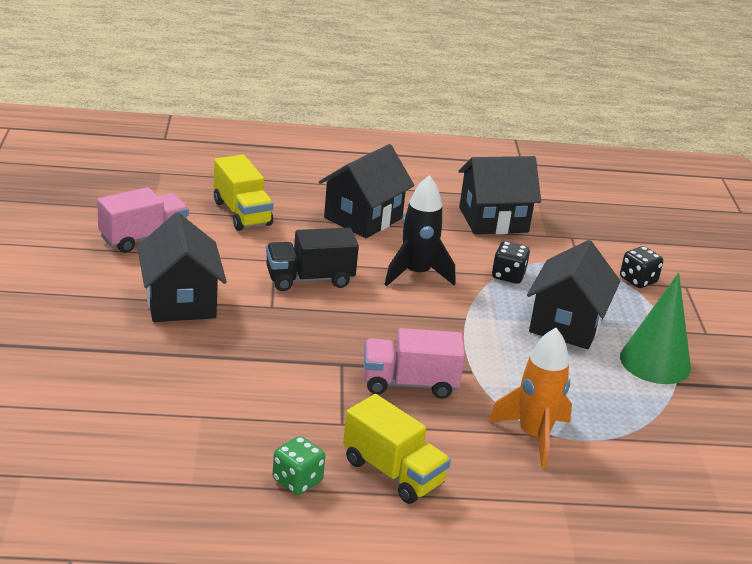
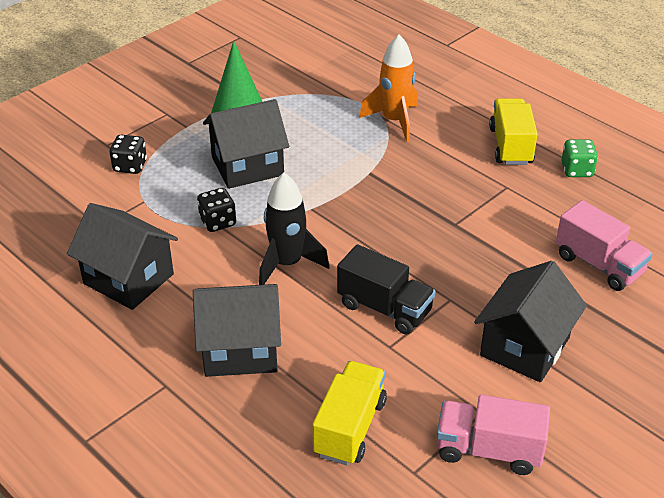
camera: 130 degrees left, 10 degrees up
pink truck [364,328,465,399] -> pink truck moved to [556,200,652,291]

